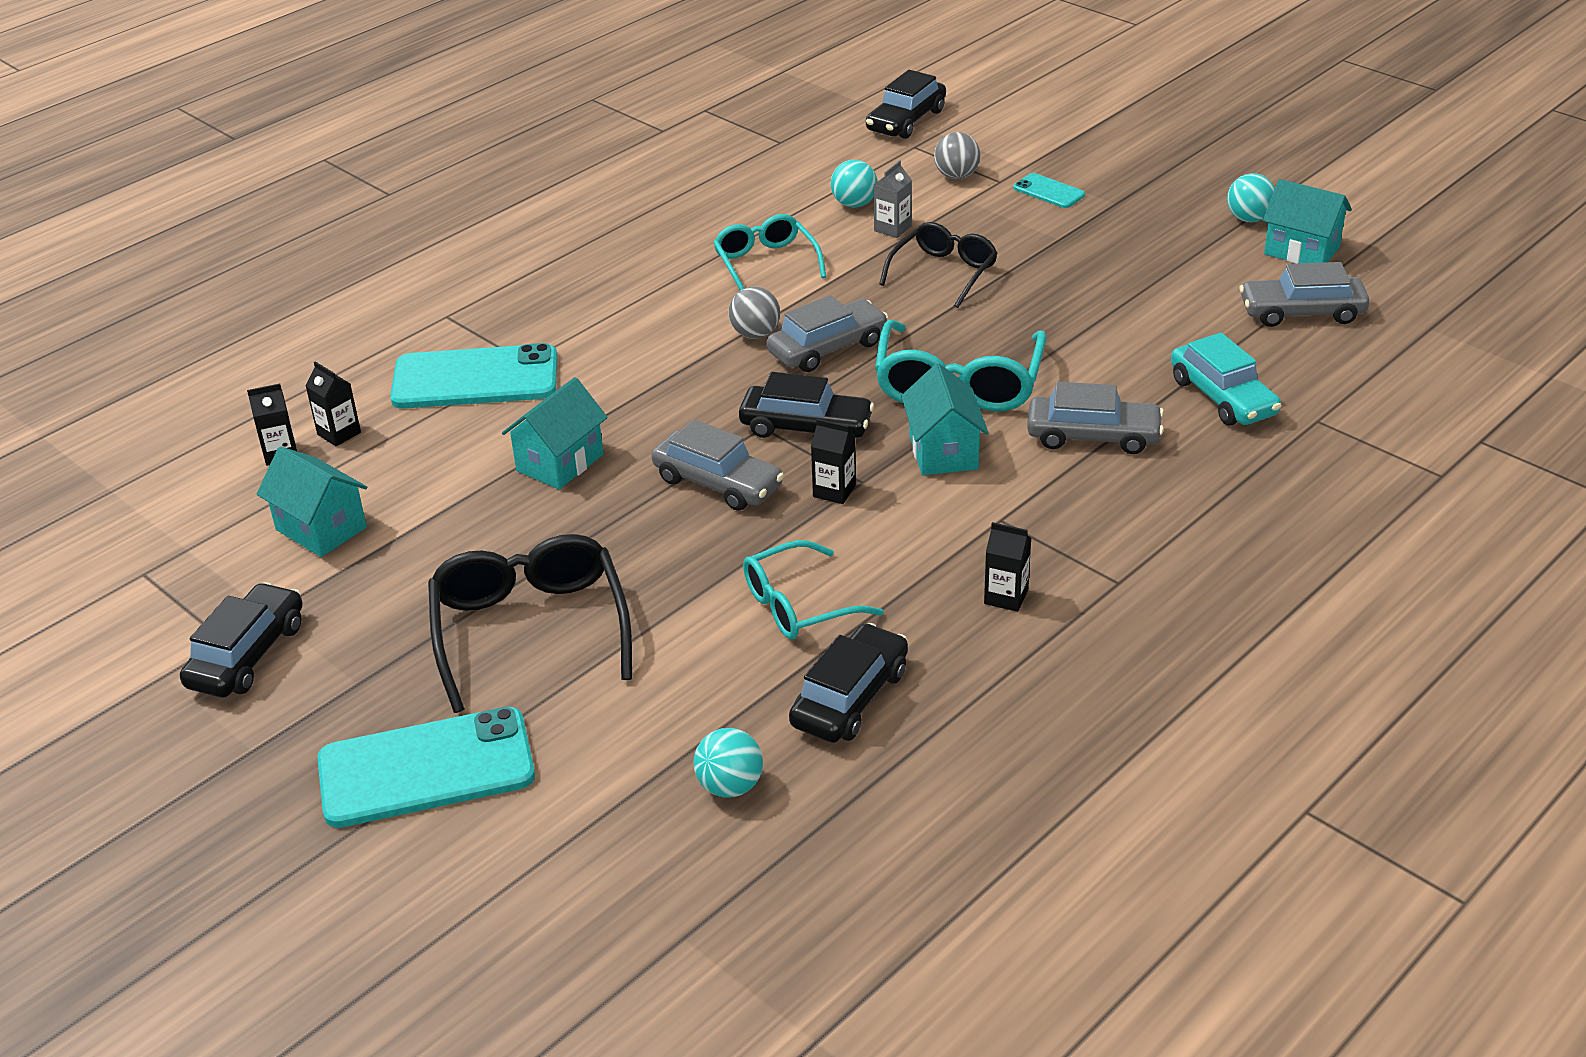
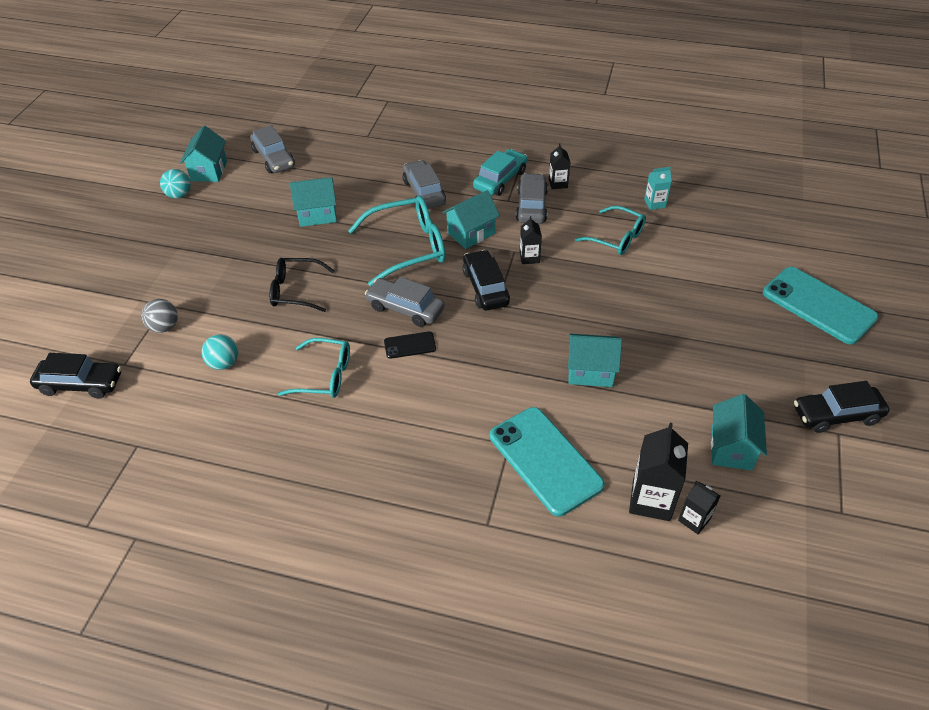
camera: 120 degrees left, 10 degrees up
black carton [306,361,361,446] -> black carton [629,423,688,521], size x1.76
black glasses [428,534,632,713] -> none
grey car [651,419,784,511] -> grey car moved to [516,173,548,224]
turquoise ball [694,728,763,798] -> none
turquoise glasses [713,214,826,291] -> turquoise glasses turned 120 degrees counterclockwise [278,338,350,398]
grey ball [728,287,780,339] -> black phone [384,331,436,359]
black car [789,623,908,743] -> turquoise carton [644,167,672,210]
grey carton [874,160,912,238] -> none
turquoise phone [1013,173,1085,208] -> none
turquoise car [1171,333,1281,425] -> turquoise car moved to [473,149,527,196]
none -> turquoise house [290,177,337,227]

